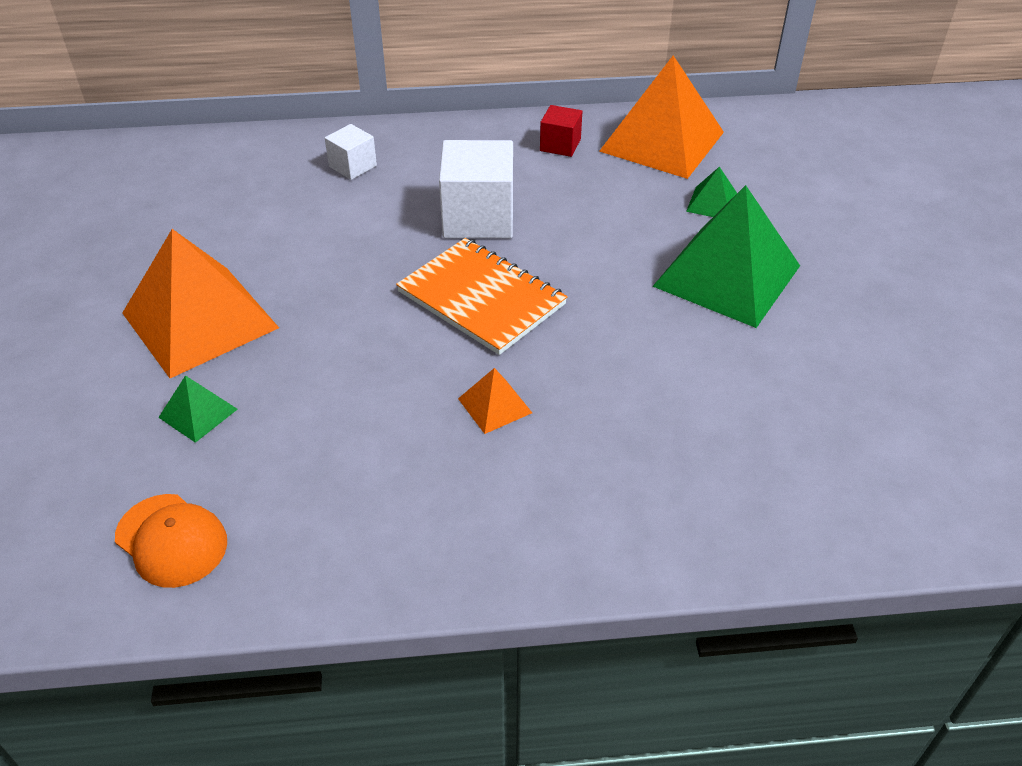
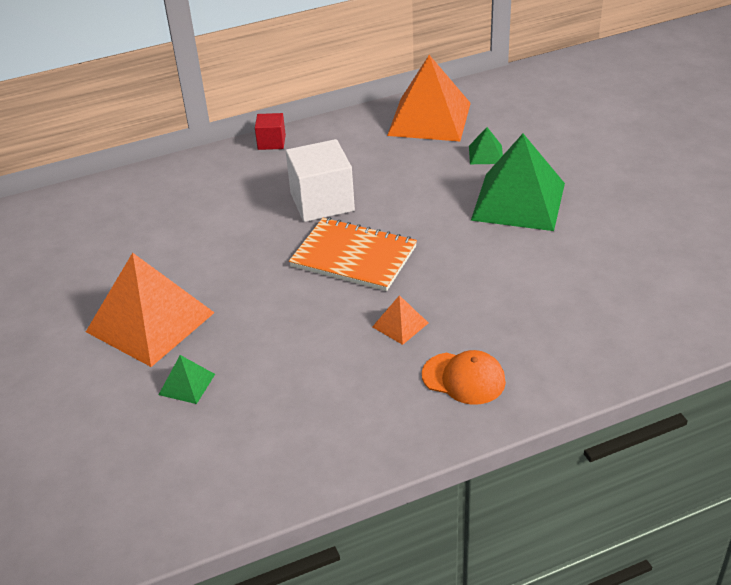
camera: 15 degrees left, 5 degrees down
orange cap [115,494,227,588] -> orange cap moved to [422,350,506,405]
white cube [325,124,377,180] -> none
red cube [540,105,582,157] -> red cube moved to [255,113,286,150]

